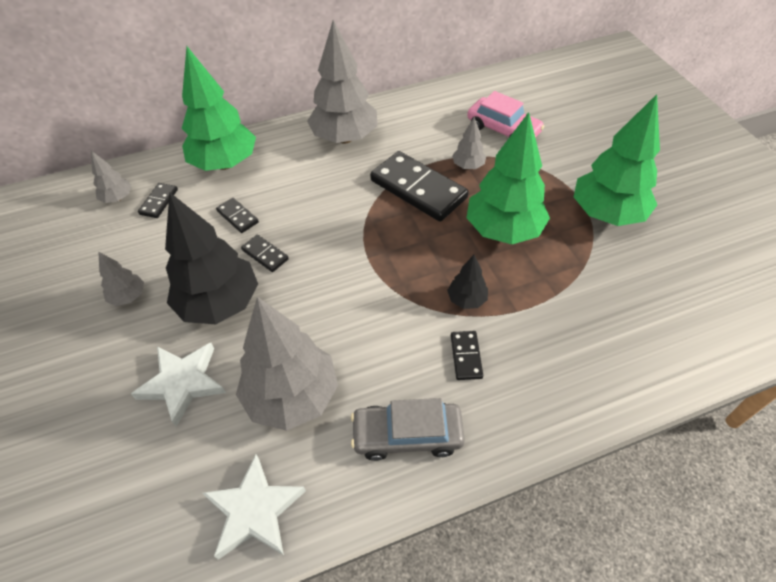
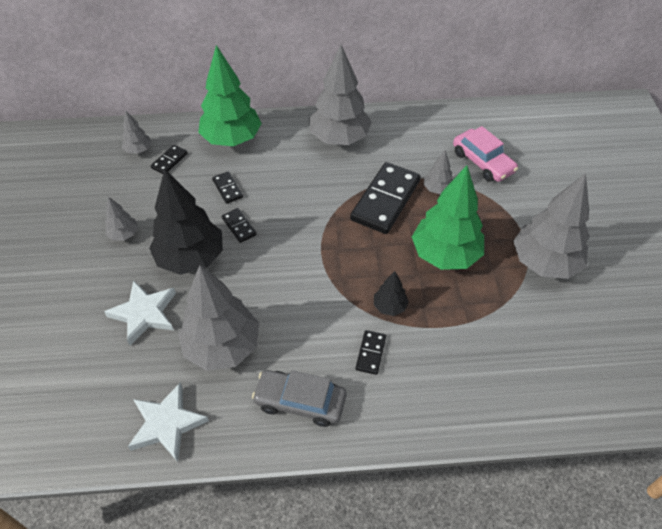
camera: 15 degrees right, 0 degrees up
black domino [370,151,469,222] -> black domino turned 60 degrees clockwise [350,162,421,234]
green tree [574,94,660,226] -> grey tree [513,173,590,279]

